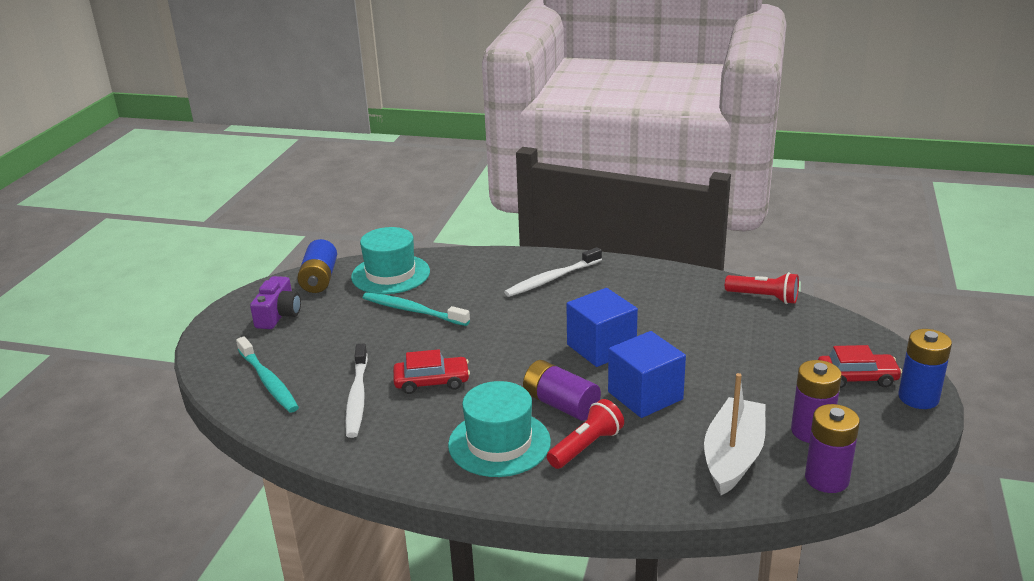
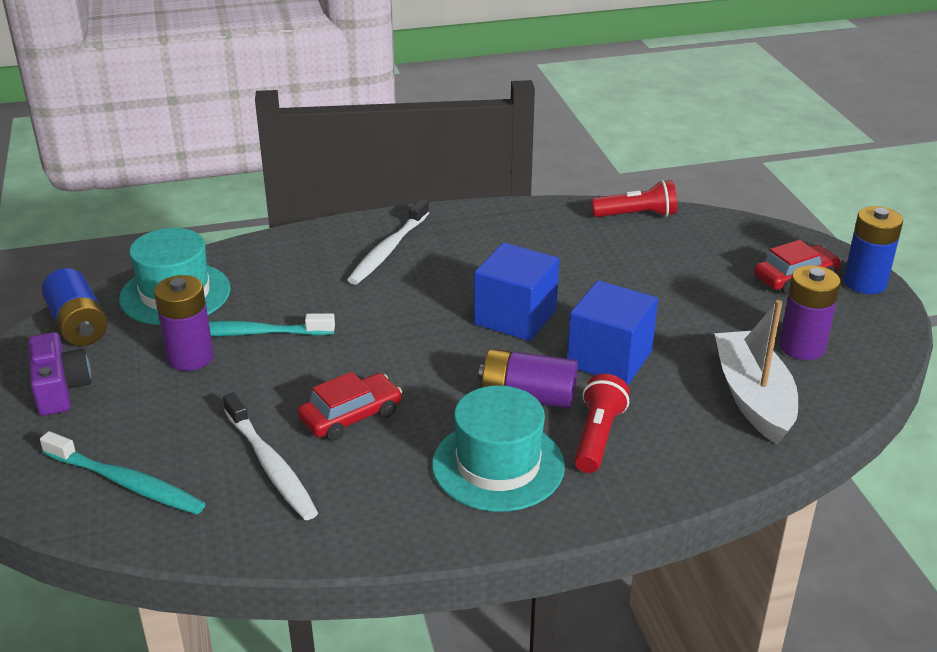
camera: 30 degrees left, 5 degrees up
purple battery [805,404,860,493] -> purple battery moved to [154,275,214,371]

